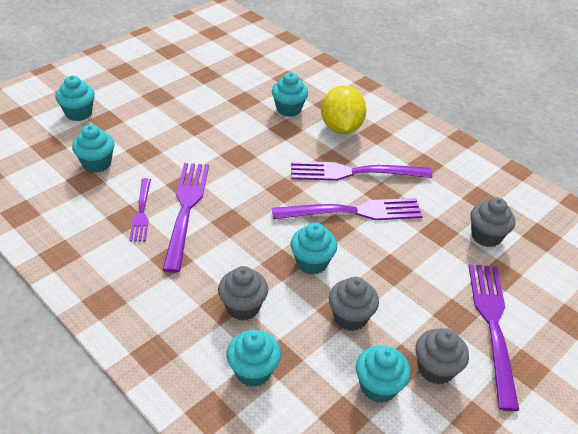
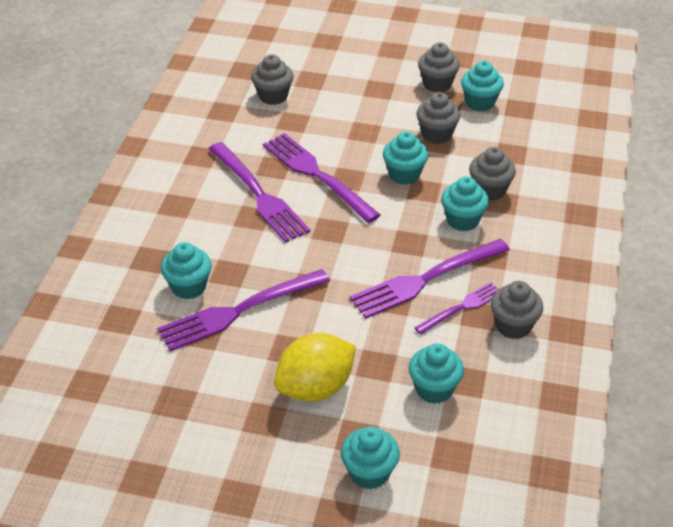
camera: 120 degrees left, 0 degrees up
turquoise cupcake [227,330,281,387] -> turquoise cupcake moved to [441,176,489,231]
yellow lemon [321,85,367,134] -> yellow lemon moved to [274,333,356,402]
purple fork [469,264,519,411] -> purple fork moved to [157,269,330,351]
none -> grey cupcake [491,281,543,339]

